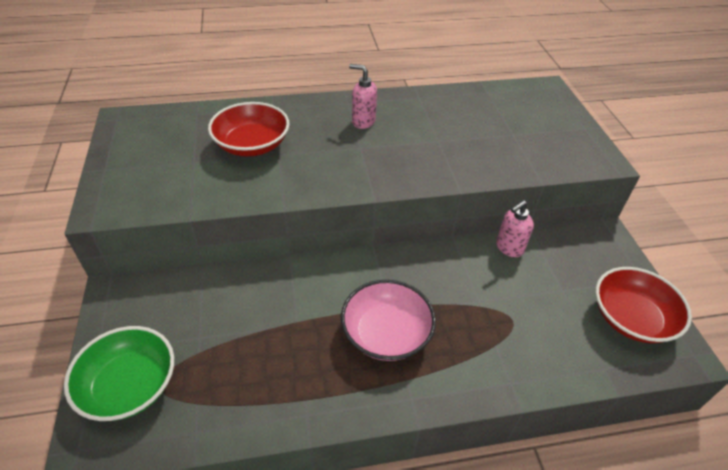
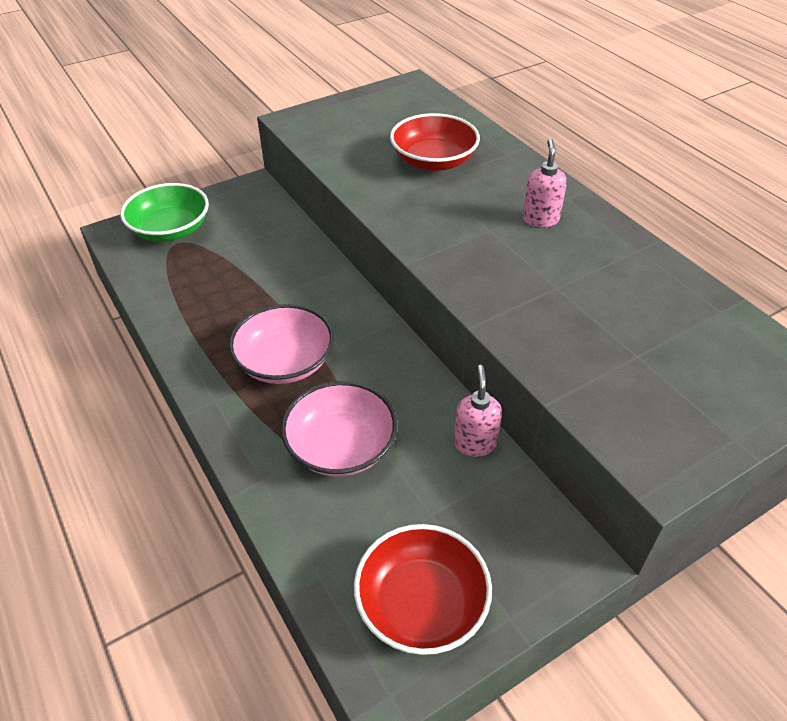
camera: 70 degrees right, 0 degrees up
pink soap dispenser [496,200,534,257] -> pink soap dispenser turned 60 degrees clockwise [454,365,502,457]
none -> pink bowl [281,381,397,476]

